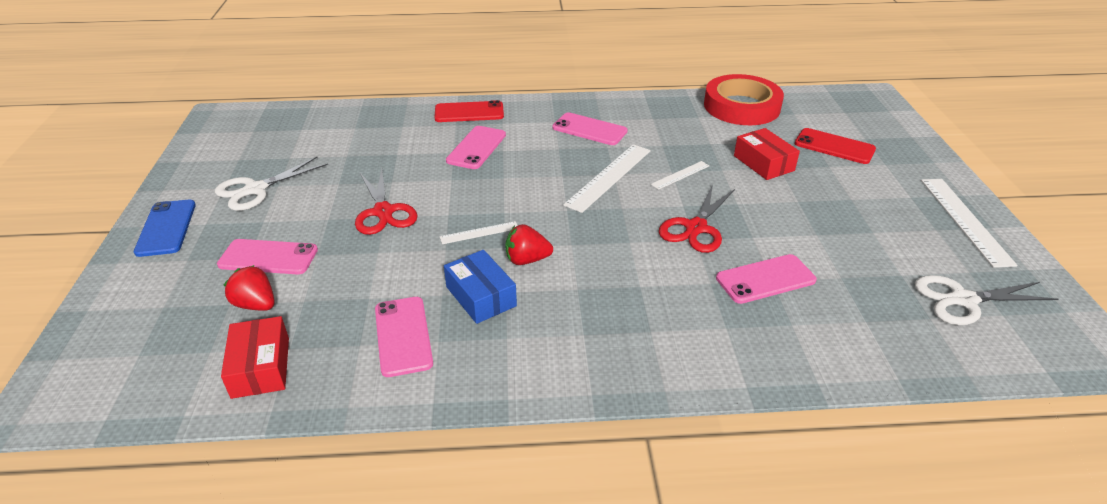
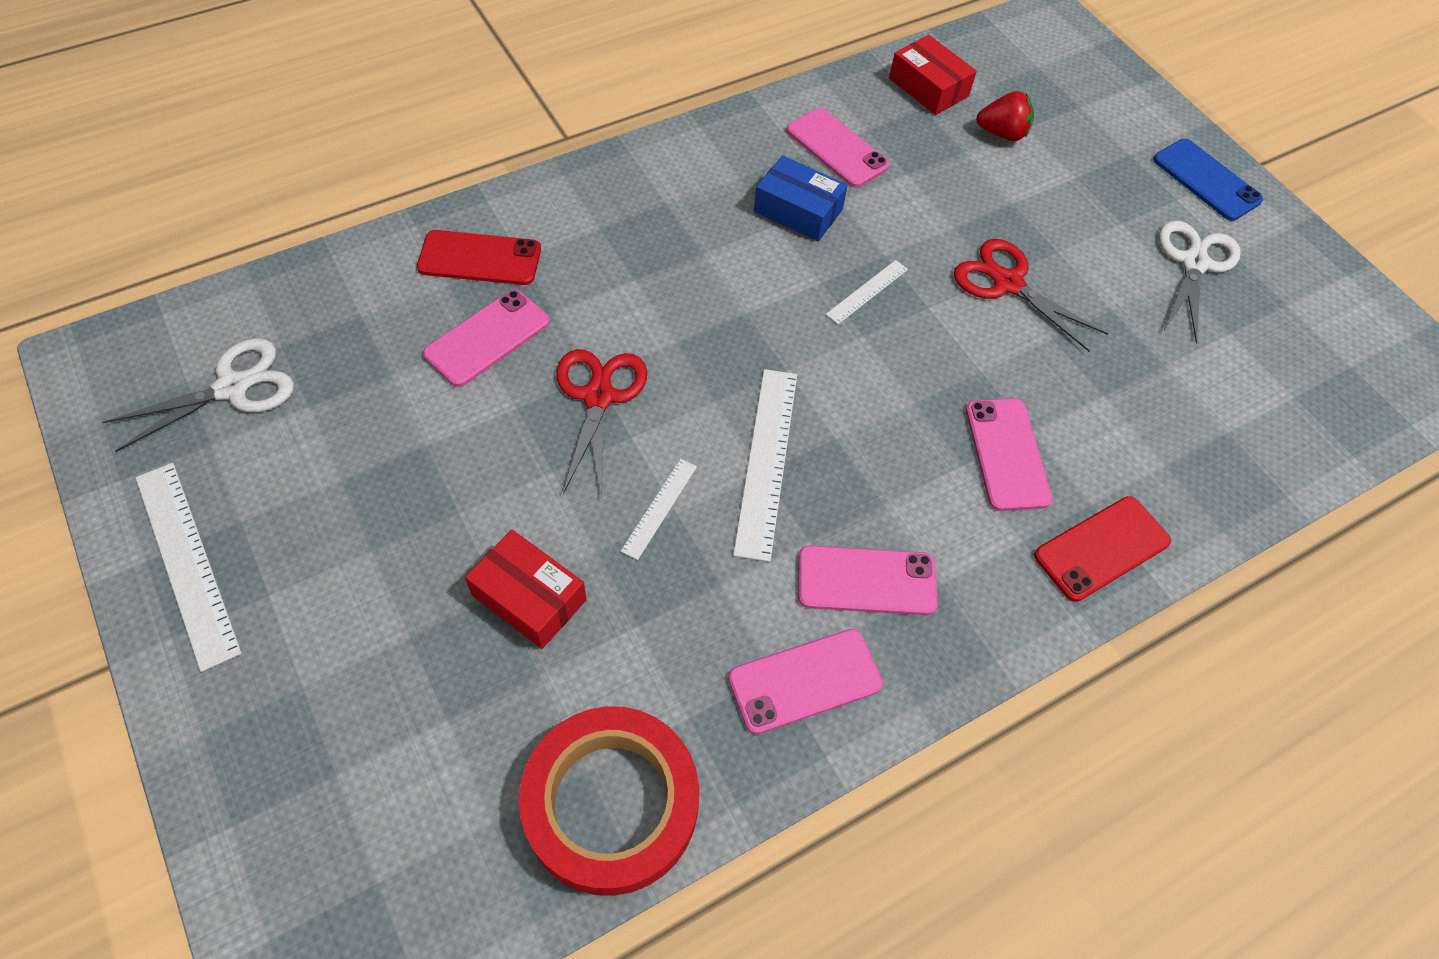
camera: 150 degrees right, 20 degrees up
pink phone [217,239,318,275] -> pink phone moved to [728,629,883,734]
red strawberry [505,224,553,265] -> none
red phone [795,128,876,164] -> red phone moved to [417,230,541,285]

